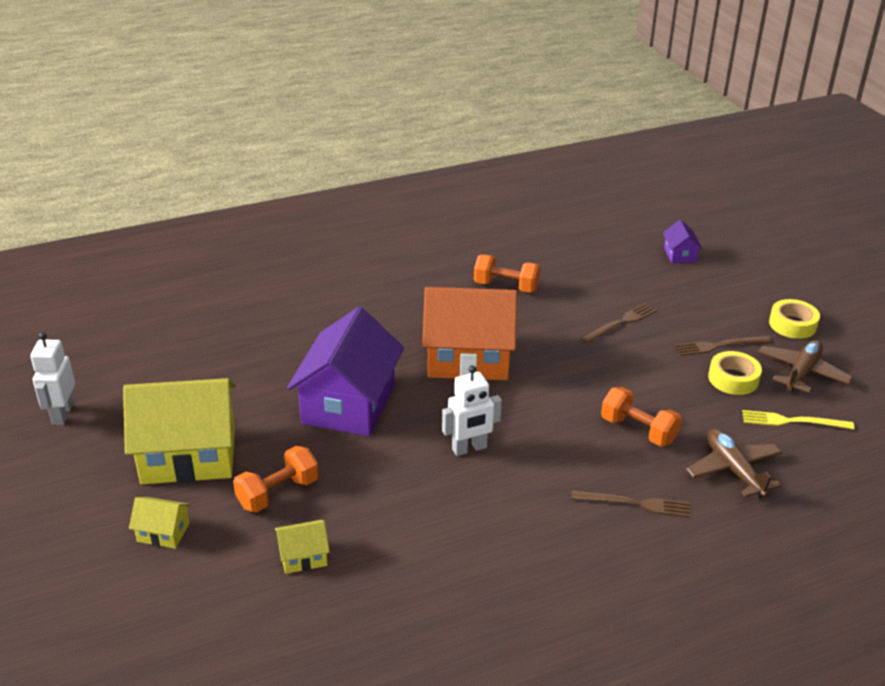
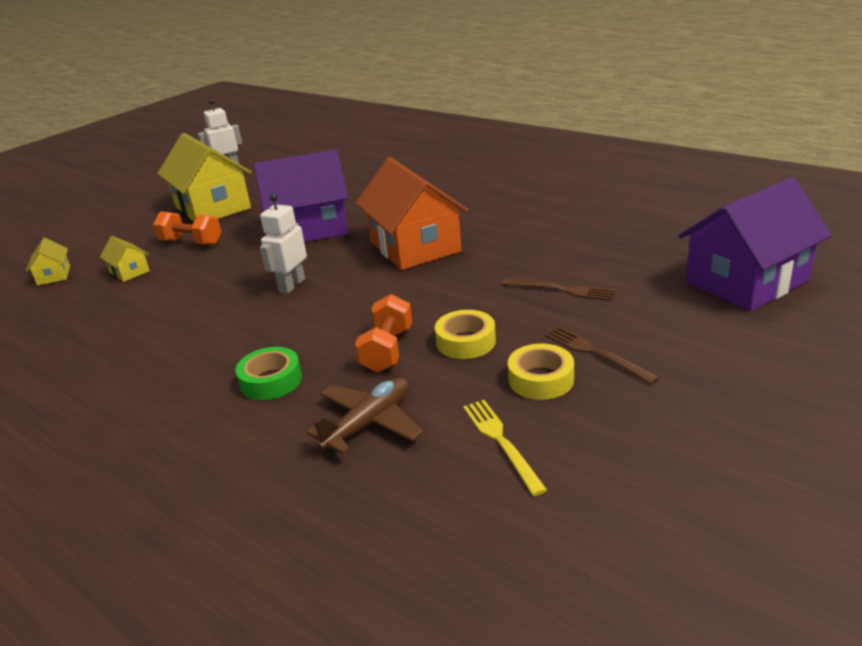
camera: 65 degrees right, 5 degrees down
yellow house [129,497,191,549] -> yellow house moved to [26,238,70,286]
white robot [442,365,502,456] -> white robot turned 75 degrees clockwise [260,193,307,294]
orange dumbbell [474,254,541,293] -> none
brown fork [571,491,691,518] -> green tape [235,347,302,400]
purple house [663,220,703,263] -> purple house [678,177,832,311], size x2.31
brown plane [758,340,853,393] -> none
yellow tape [769,299,820,339] -> yellow tape moved to [435,310,496,359]

